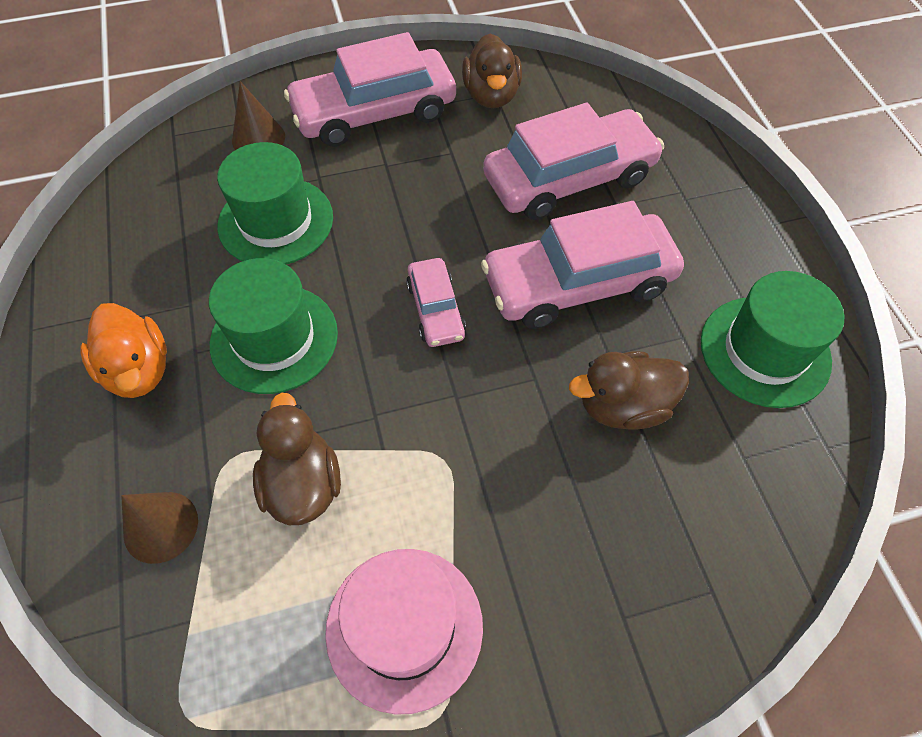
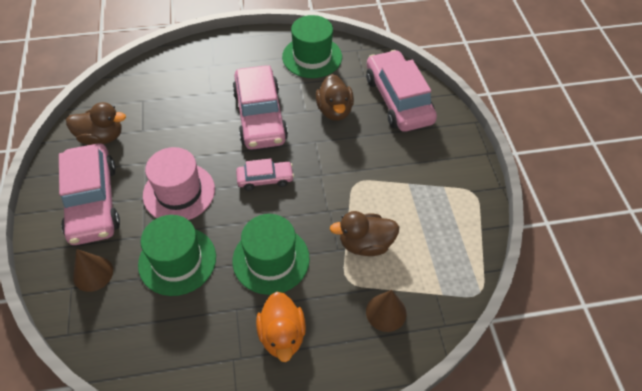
camera: 85 degrees left, 5 degrees down
orange duck [80,303,167,398] -> orange duck turned 105 degrees clockwise [256,292,306,362]
pink hat [325,549,483,715] -> pink hat moved to [143,147,215,220]
pink car [483,103,664,220] -> pink car moved to [366,50,437,132]

